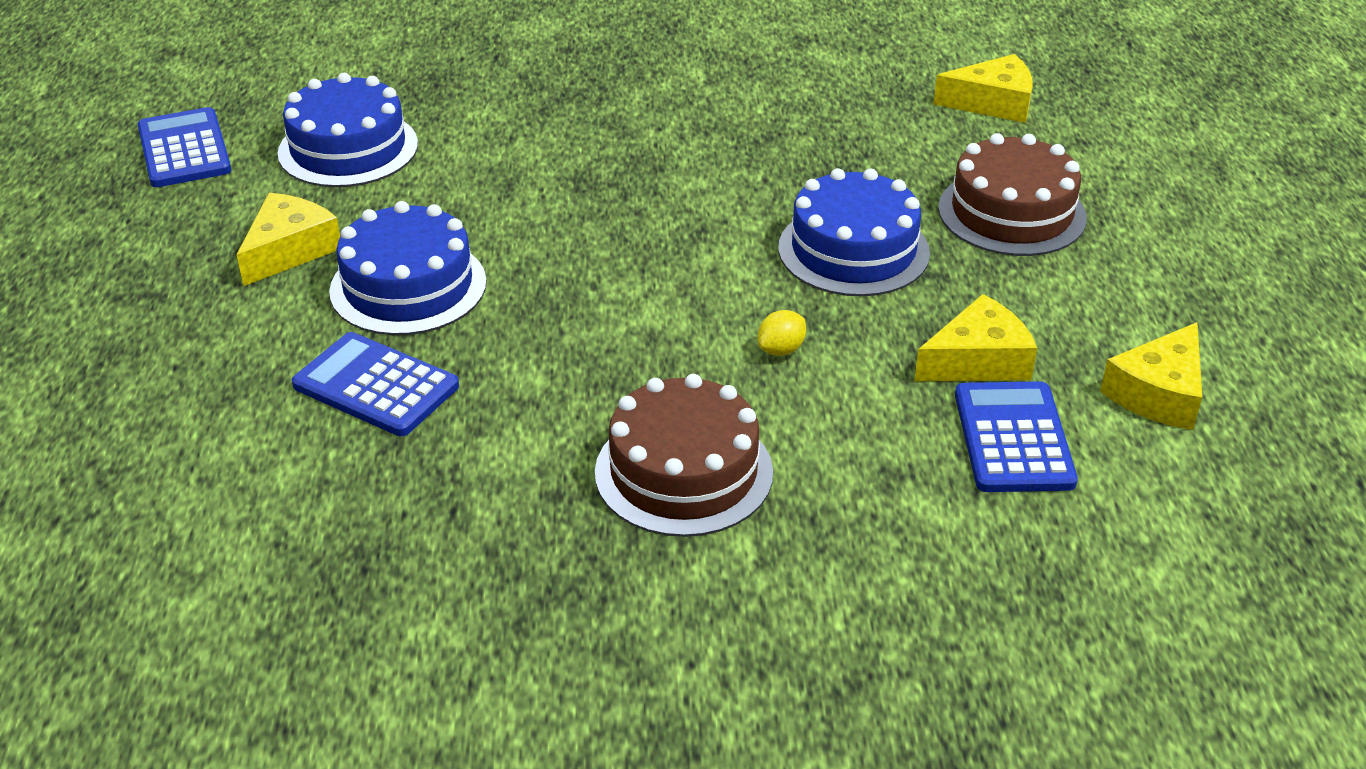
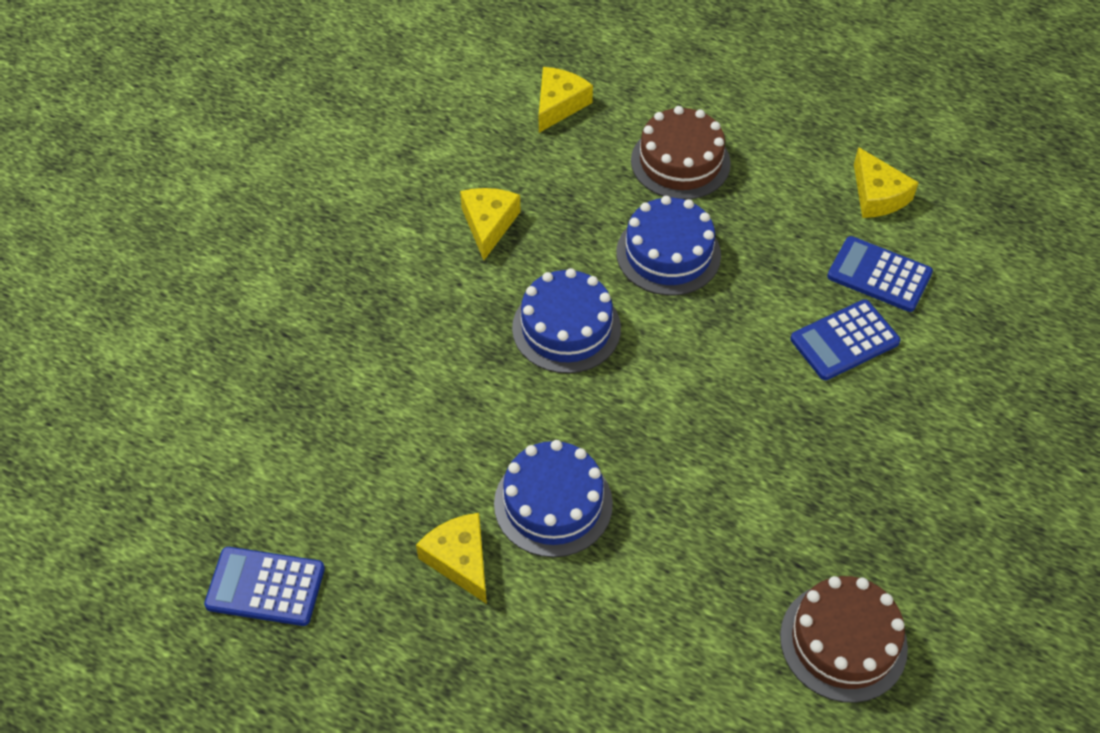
camera: 60 degrees left, 15 degrees up
blue cake [277,73,418,187] -> blue cake moved to [512,268,621,373]
blue calculator [292,332,459,436] -> blue calculator moved to [790,299,901,380]
brown cake [595,374,773,537] -> brown cake moved to [780,576,908,703]
yellow lemon [758,310,806,356] -> none
yellow cheese [914,294,1037,381] -> yellow cheese moved to [460,188,521,260]

